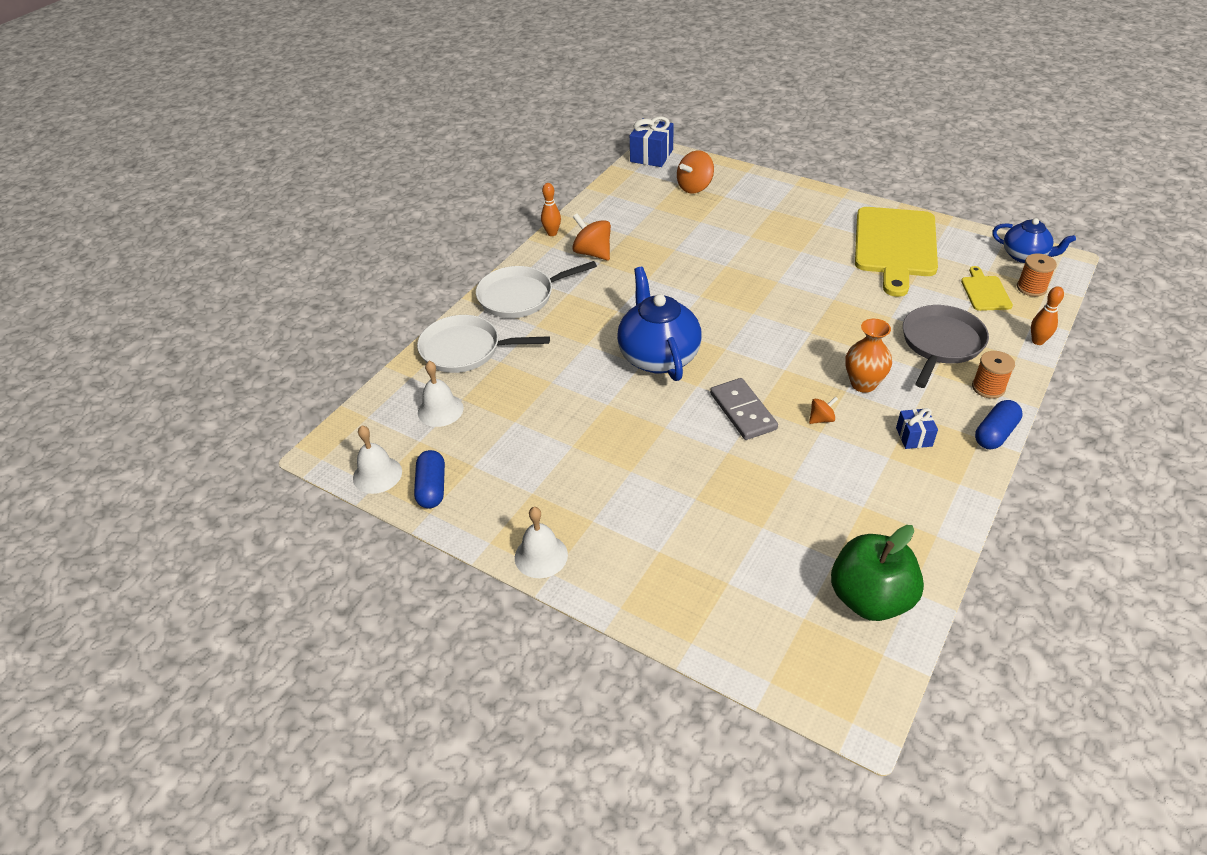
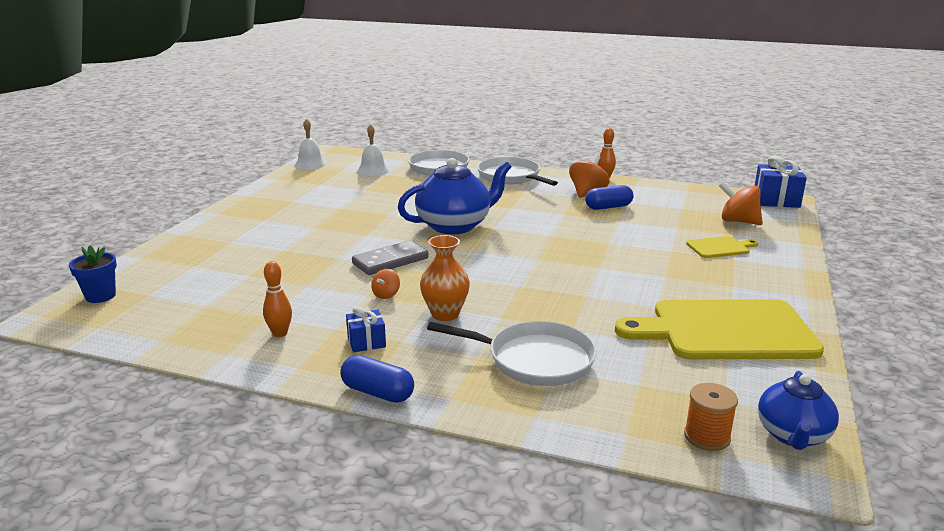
camera: 75 degrees right, 20 degrees down
blue capsule [414,450,445,508] -> blue capsule moved to [585,185,633,210]
white bell [515,507,568,578] -> none
orange spinning top [809,396,838,424] -> orange spinning top turned 60 degrees clockwise [371,269,400,299]
green apple [831,525,924,621] -> none
grey pan [903,305,989,388] -> white pan [427,321,597,386]
yellow cutting board [961,266,1013,311] -> yellow cutting board moved to [686,236,758,258]
orange spool [972,351,1015,399] -> none
orange bowling pin [1031,286,1064,345] -> orange bowling pin moved to [263,261,292,337]
none -> blue flower pot [69,246,117,303]

